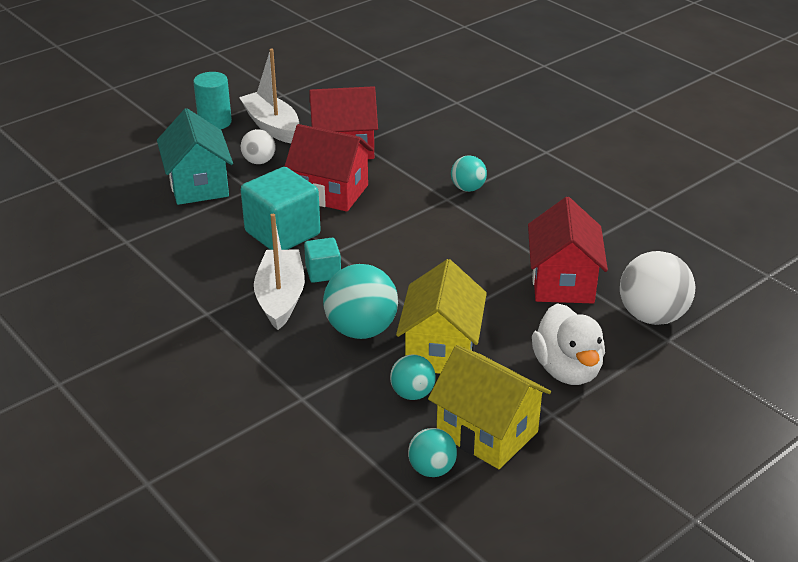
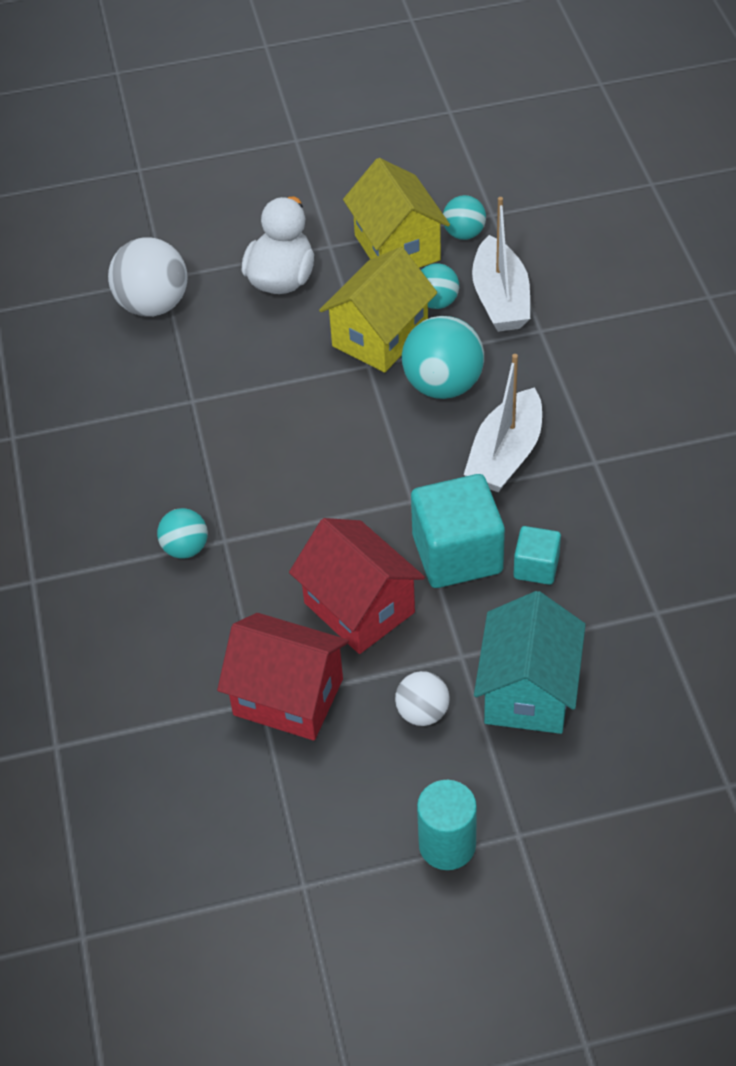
camera: 150 degrees left, 15 degrees up
white boat [239,49,299,143] -> white boat moved to [472,197,530,332]
turquoise cube [304,238,341,283] -> turquoise cube moved to [513,526,561,585]
red house [528,197,608,303] -> none

